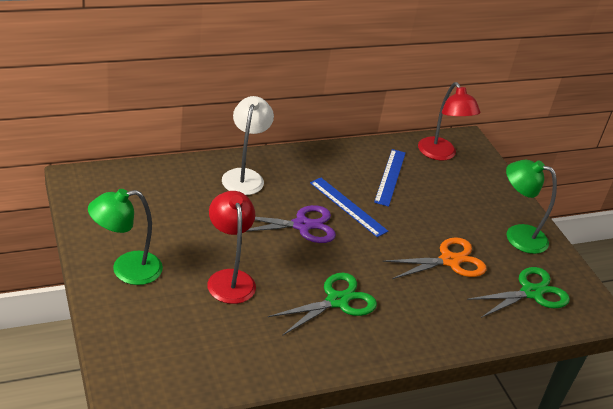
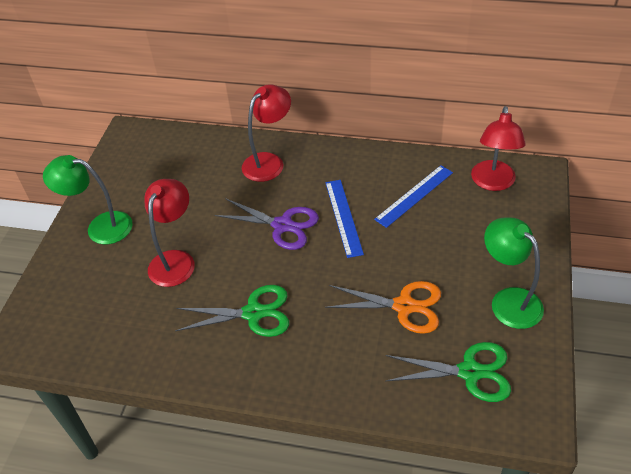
camera: 40 degrees right, 10 degrees up
white lamp [222,96,274,195] -> red lamp [242,84,291,182]

